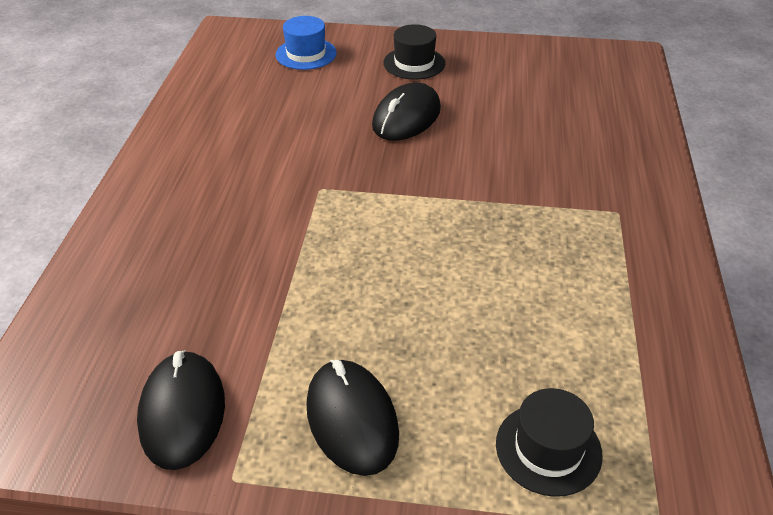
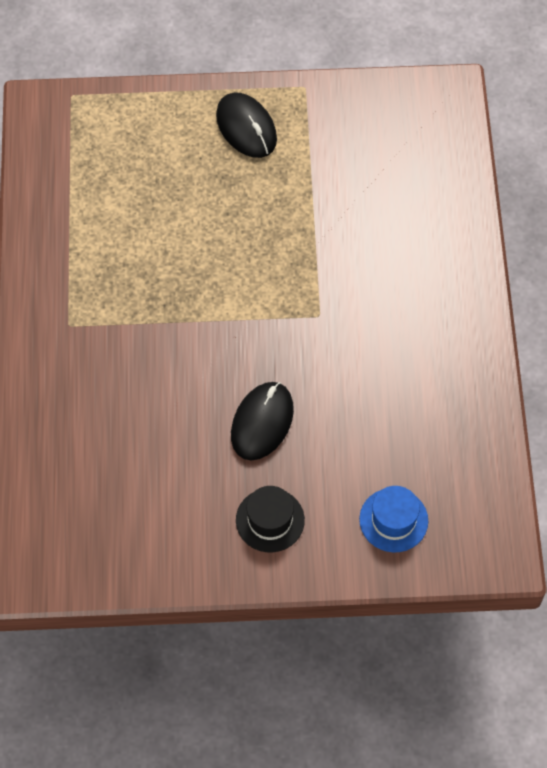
camera: 170 degrees right, 20 degrees up
black mouse [137,350,225,470] -> none
black hat [496,388,603,497] -> none

